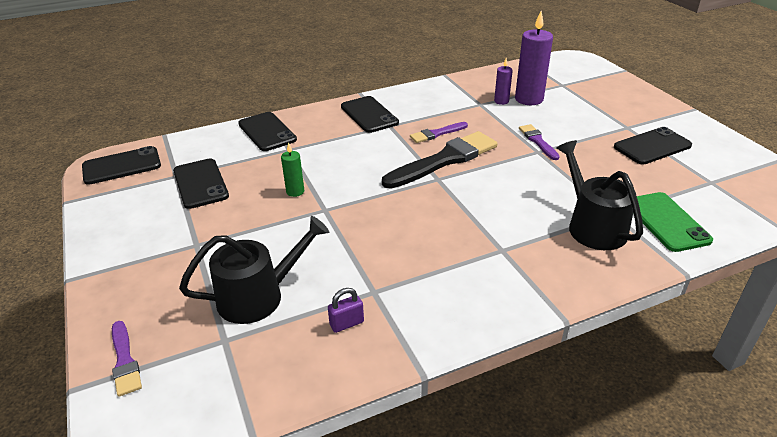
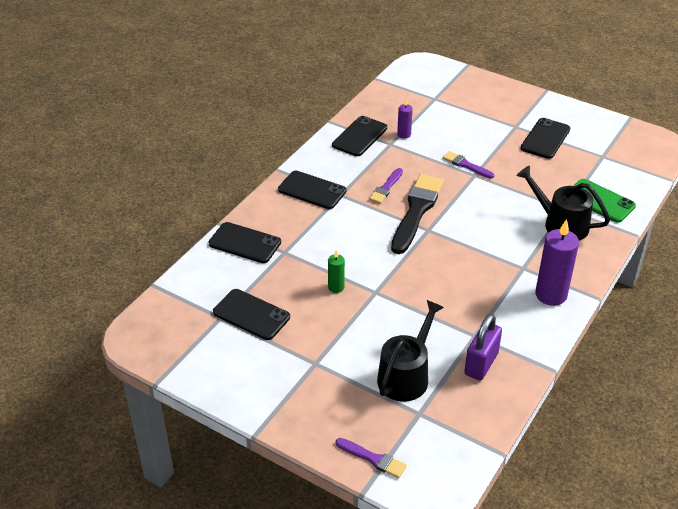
camera: 35 degrees left, 5 degrees up
black phone [82,146,161,185] -> black phone moved to [332,116,387,156]
purple padlock [328,288,364,333] -> purple padlock [464,314,502,380], size x1.83
purple candle [515,11,553,105] -> purple candle moved to [535,219,579,306]

